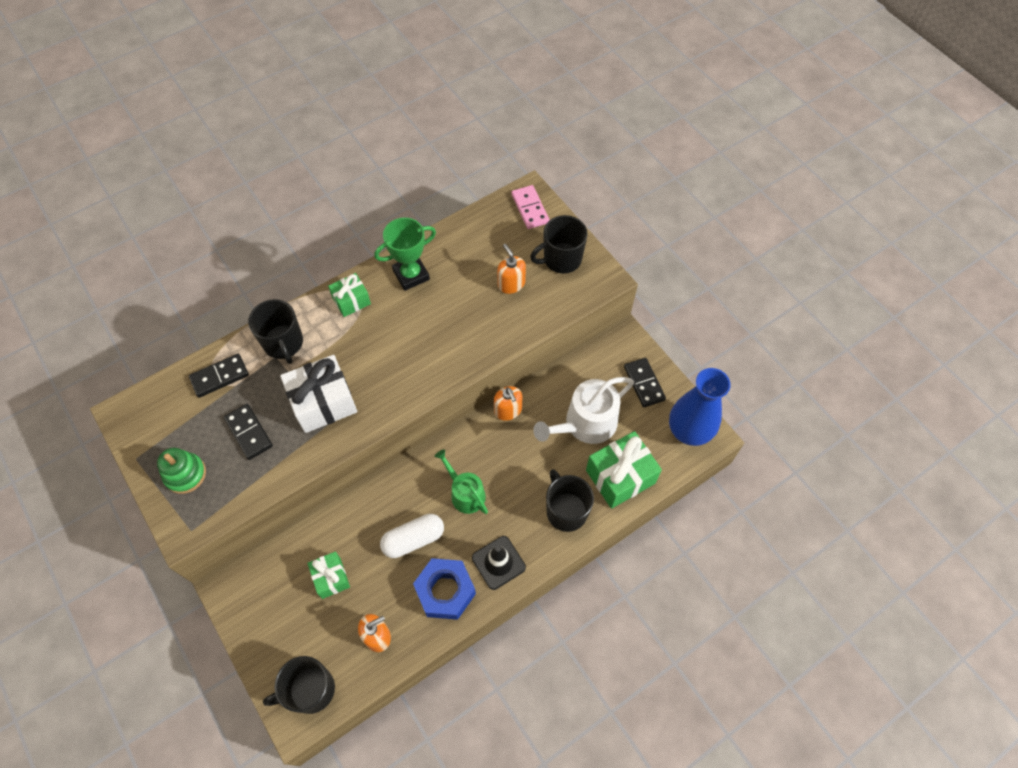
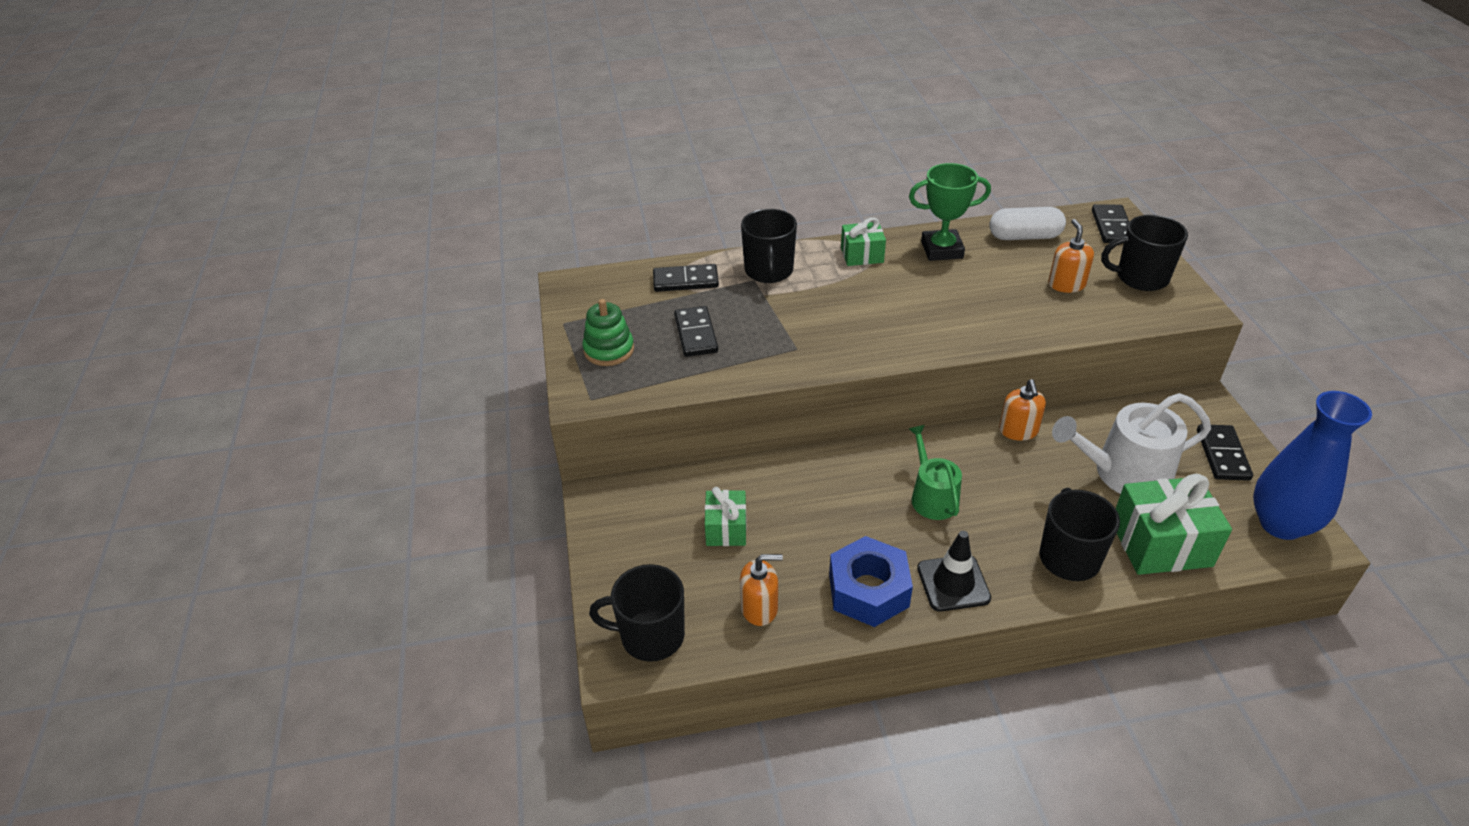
camera: 25 degrees right, 20 degrees down
white gift [280,355,357,433] -> none
white capsule [380,514,444,558] -> white capsule moved to [989,207,1066,240]
pink domino [511,185,550,229] -> black domino [1092,204,1129,243]

